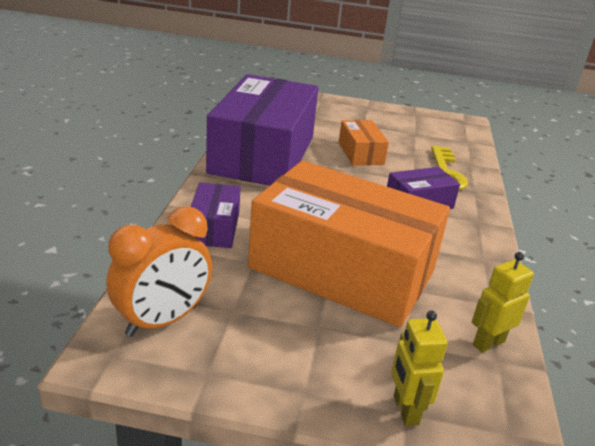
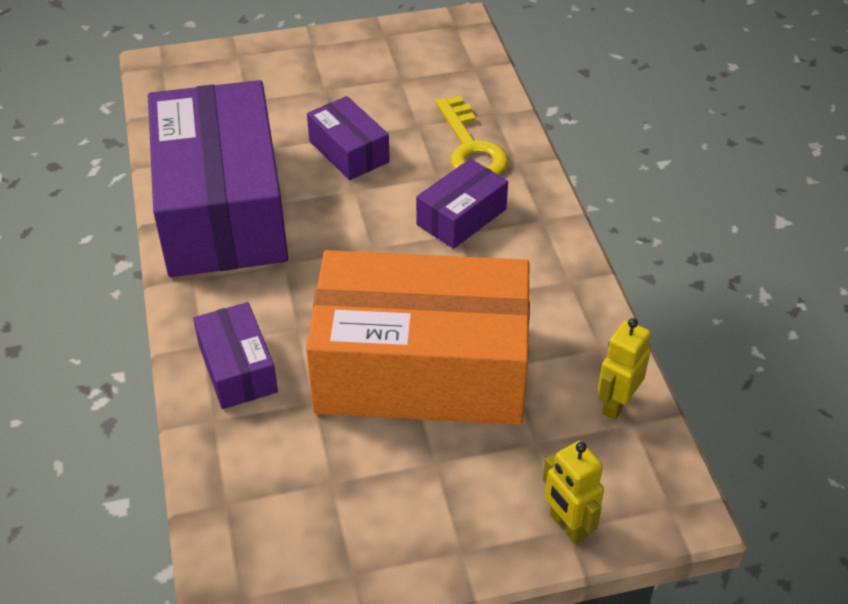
camera: 20 degrees left, 15 degrees up
orange clock [106,206,212,337] -> none
orange box [339,120,389,166] -> purple box [307,96,390,180]

